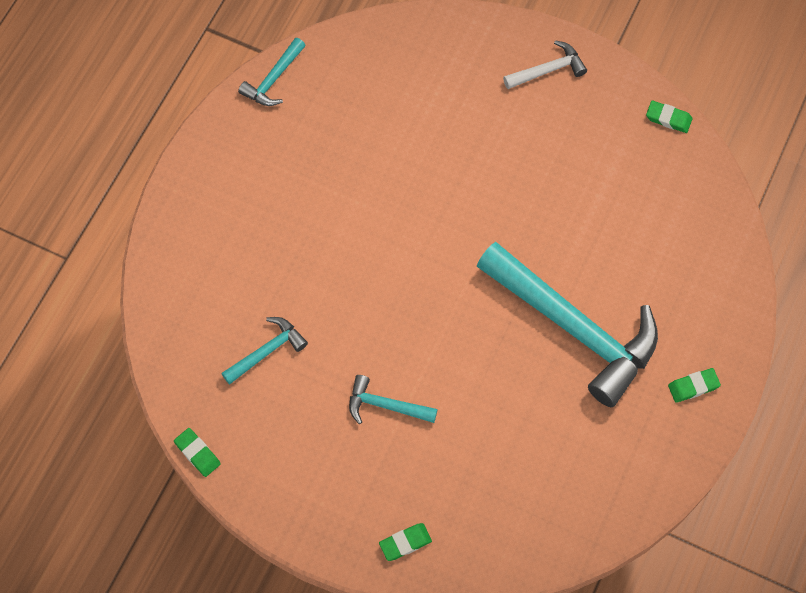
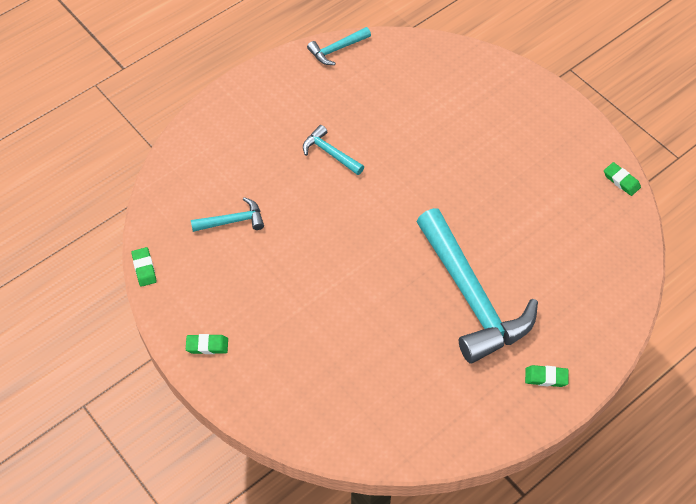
camera: 25 degrees right, 10 degrees down
turquoise hammer [349,375,438,424] -> turquoise hammer moved to [303,125,364,175]
green eraser [379,523,432,561] -> green eraser moved to [186,334,228,354]
white hammer [503,40,587,89] -> none

